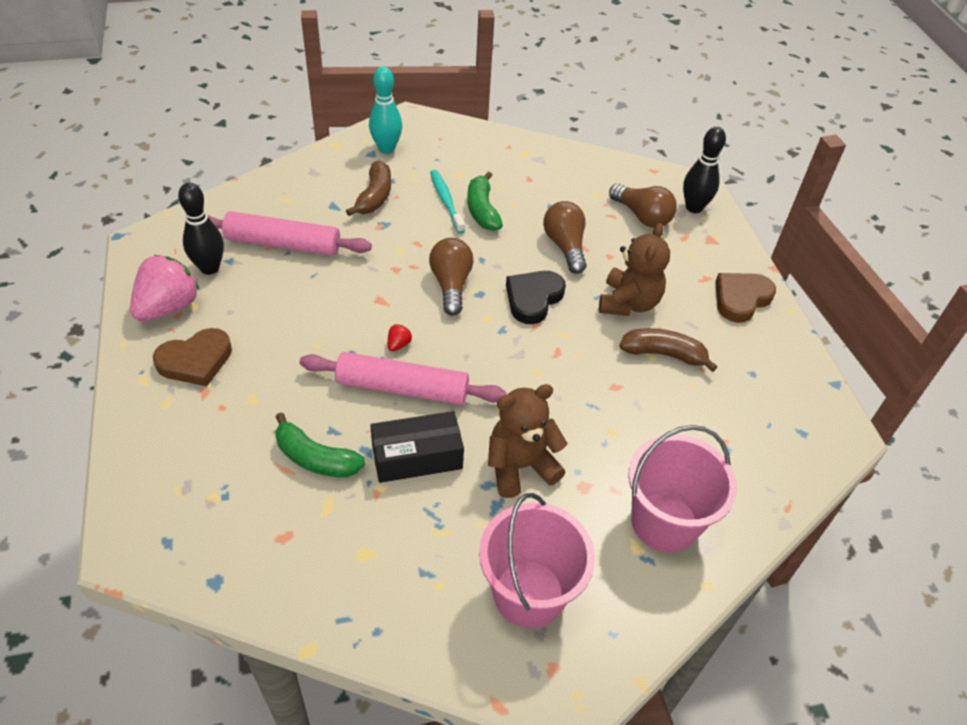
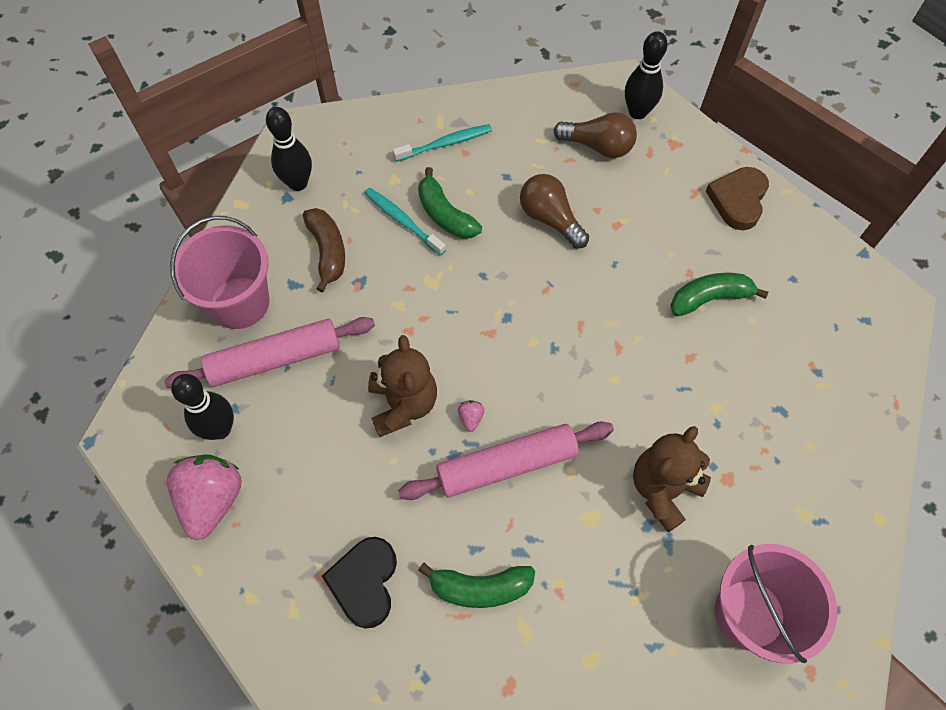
camera: 25 degrees left, 15 degrees up
brown heart [153,328,232,386] -> none
turquoise bowling pin [369,67,402,154] -> black bowling pin [266,107,312,191]
black box [370,411,464,483] -> none
red strawberry [388,324,412,352] -> pink strawberry [458,400,484,432]
brown light bulb [429,238,474,316] -> none
black heart [506,271,566,324] -> black heart moved to [322,537,397,628]
brown teddy bear [599,223,670,316] -> brown teddy bear moved to [368,335,437,437]
brown banana [619,328,717,372] -> green banana [670,273,768,316]
pink bucket [629,425,737,553] -> pink bucket moved to [170,216,269,329]
none -> turquoise toothbrush [393,124,492,162]

